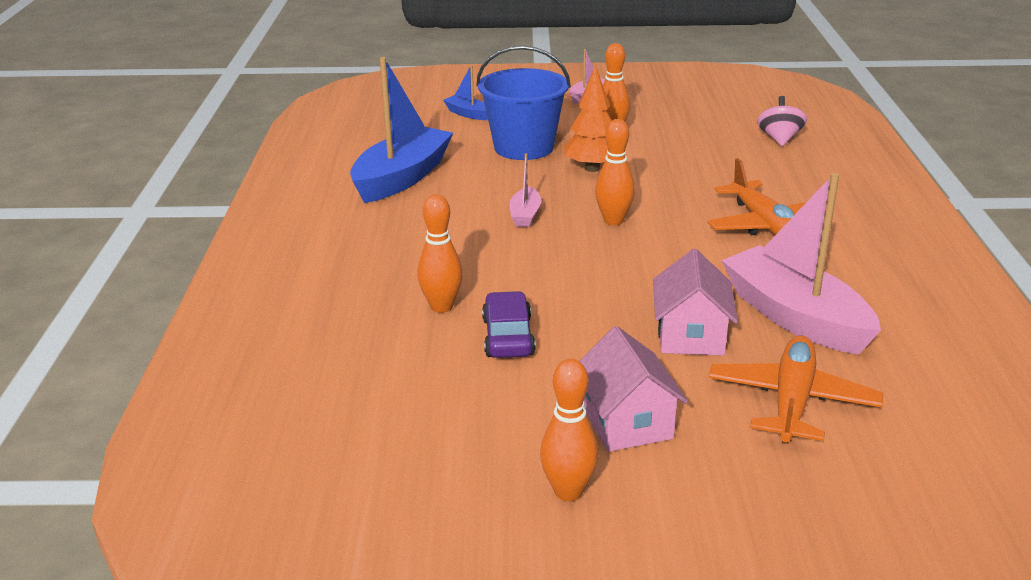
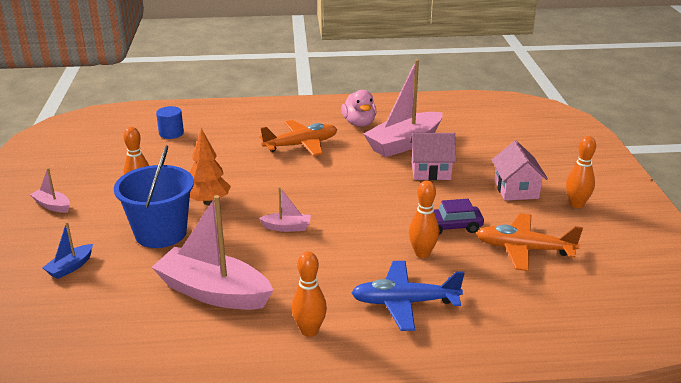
camera: 95 degrees left, 0 degrees up
blue boat [350,57,453,203] -> pink boat [152,195,273,310]
pink house [580,326,688,452] -> pink house turned 75 degrees counterclockwise [492,140,548,201]
orange bowling pin [595,119,635,225] -> orange bowling pin moved to [292,251,327,337]
orange plane [708,336,883,444] -> orange plane moved to [476,213,583,271]
pink spinning top [757,96,807,146] -> blue cylinder [156,106,184,139]
none -> pink duck [341,90,376,127]
none -> blue plane [351,261,464,331]

